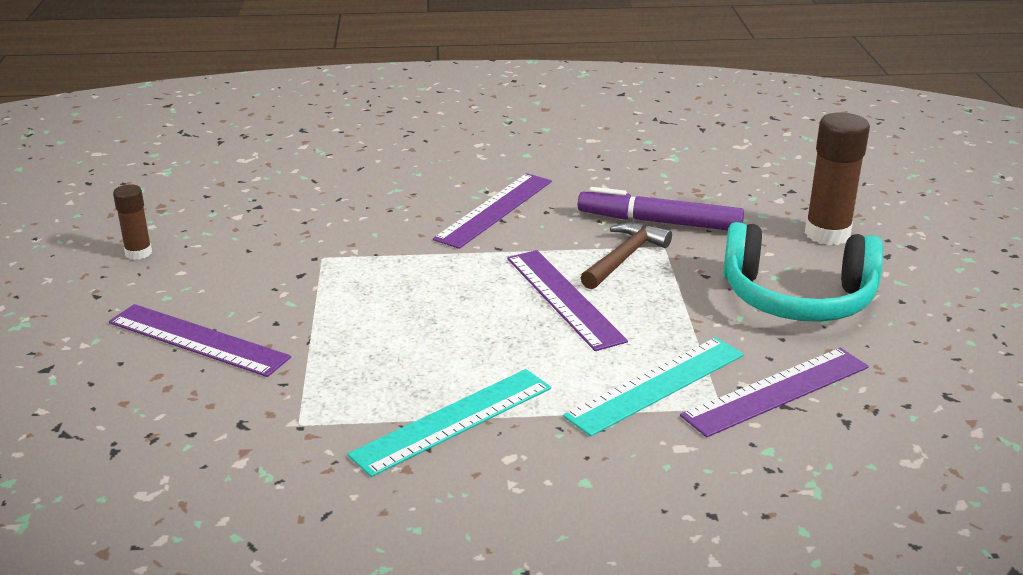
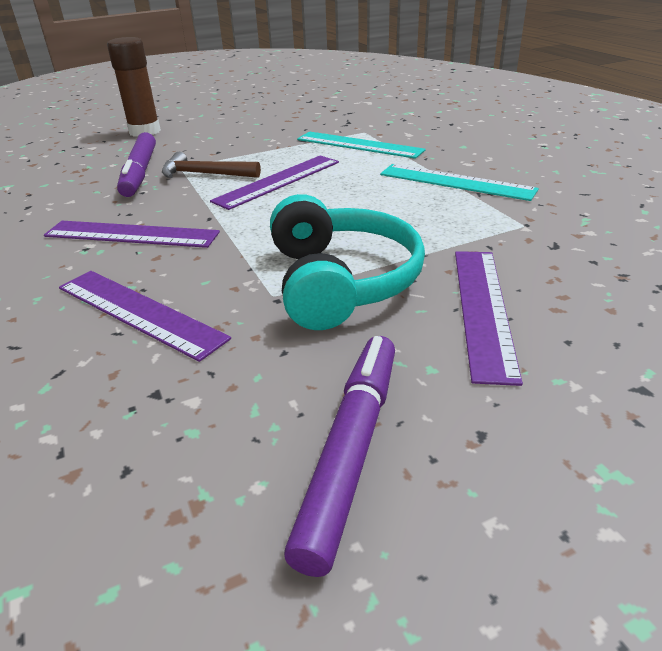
camera: 110 degrees left, 5 degrees up
brown glue stick [113,184,152,260] -> purple marker [284,336,395,577]
purple ruler [680,348,869,437] -> purple ruler moved to [59,271,231,362]
turquoise headphones [723,222,883,322] -> turquoise headphones moved to [270,194,425,330]

